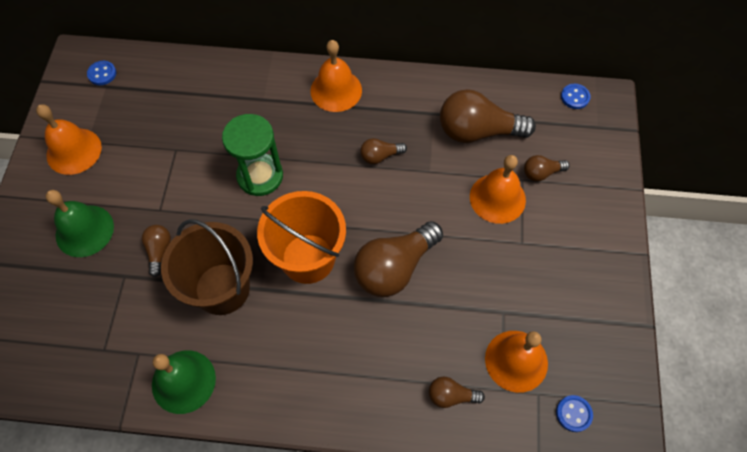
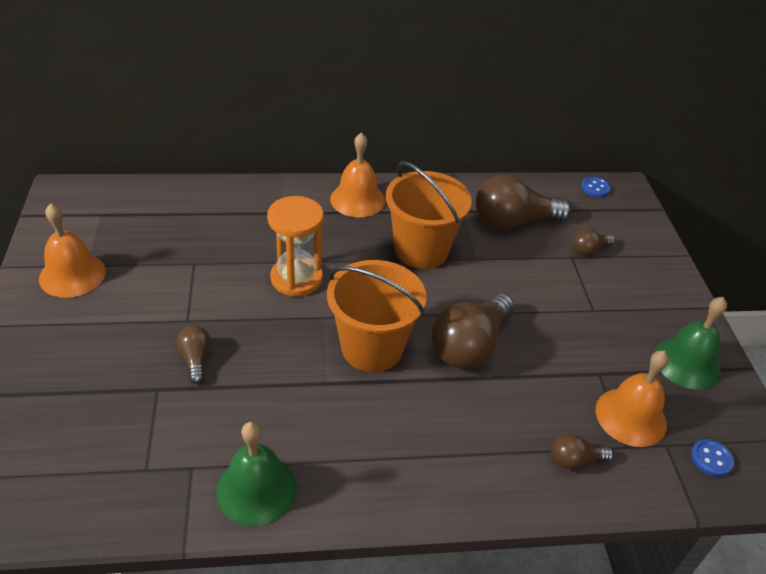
camera: 15 degrees left, 20 degrees down
green bell [46,190,114,257] -> green bell moved to [654,297,727,389]
blue button [87,61,116,85] -> none
brown bucket [161,219,253,315] -> none
green hourglass [222,114,283,196] -> orange hourglass [267,196,324,296]
brown light bulb [360,138,407,164] -> orange bucket [386,161,472,269]
orange bell [470,155,526,224] -> none

